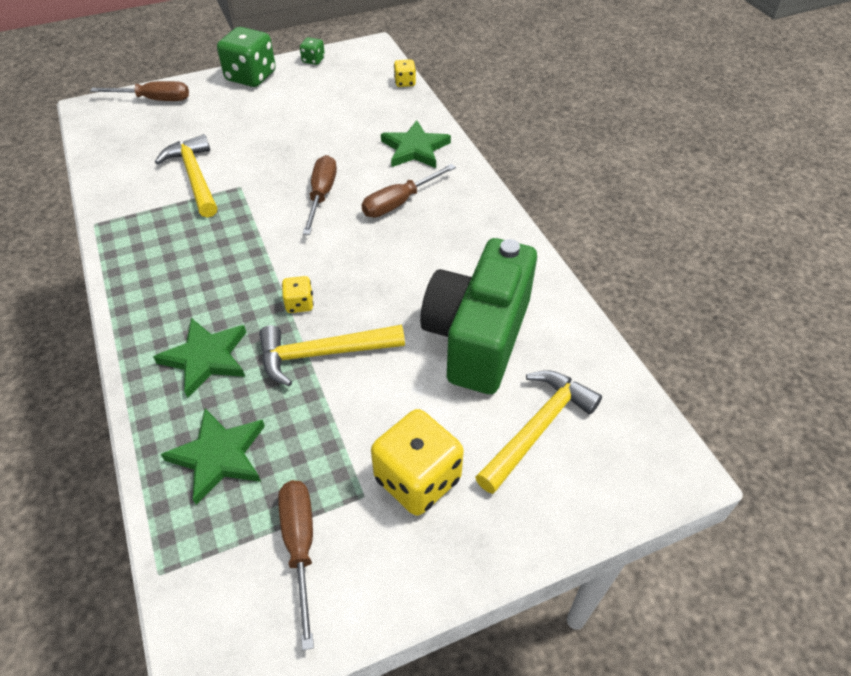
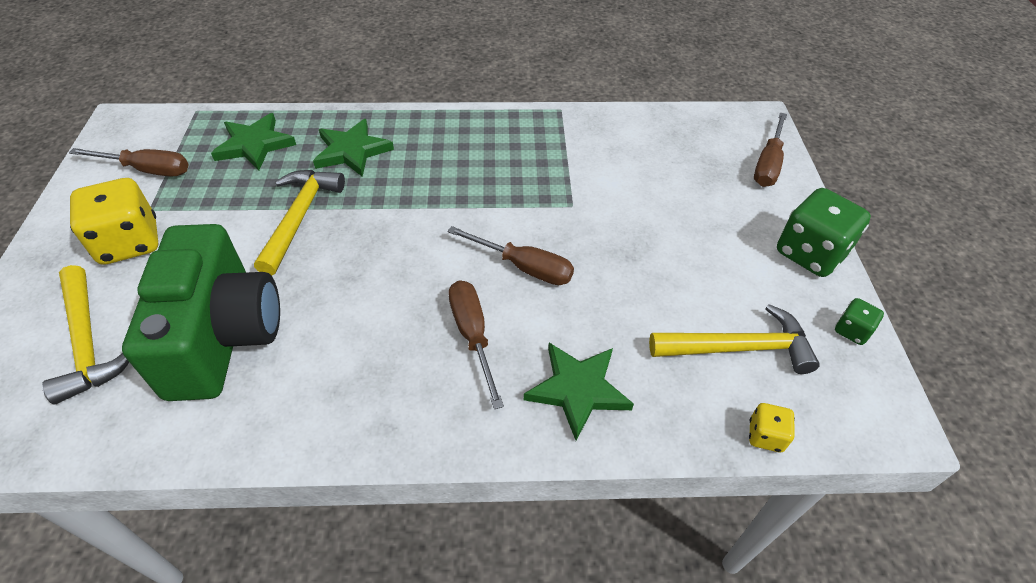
camera: 110 degrees right, 0 degrees up
yellow hammer [155,134,217,218] -> yellow hammer moved to [649,304,820,374]
yellow dice [282,276,314,313] -> none
green camera [420,238,537,394] -> green camera turned 45 degrees clockwise [122,224,280,401]

